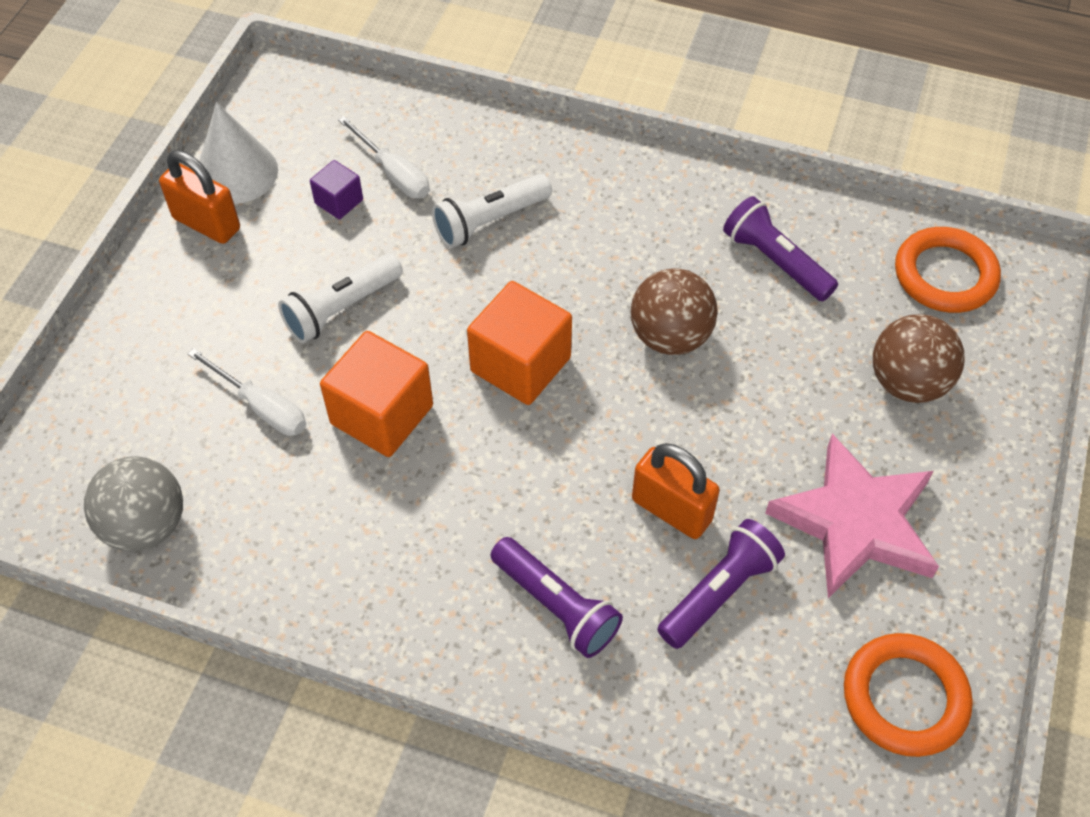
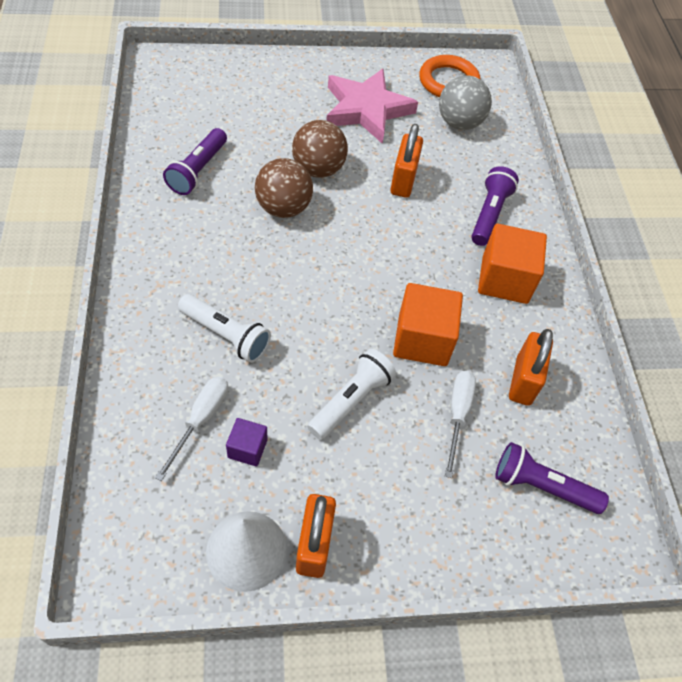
camera: 120 degrees left, 0 degrees up
grey ball [84,456,183,552] -> grey ball moved to [439,75,492,130]
white flashlight [278,254,403,343] -> white flashlight turned 75 degrees counterclockwise [307,349,396,440]
orange cube [467,281,572,405] -> orange cube moved to [478,224,547,304]
purple flashlight [657,519,785,649] -> purple flashlight moved to [495,442,609,514]
brown ball [873,314,964,403] -> brown ball moved to [292,120,348,178]
orange ring [895,227,1001,313] -> none
none -> orange padlock [509,329,553,406]

